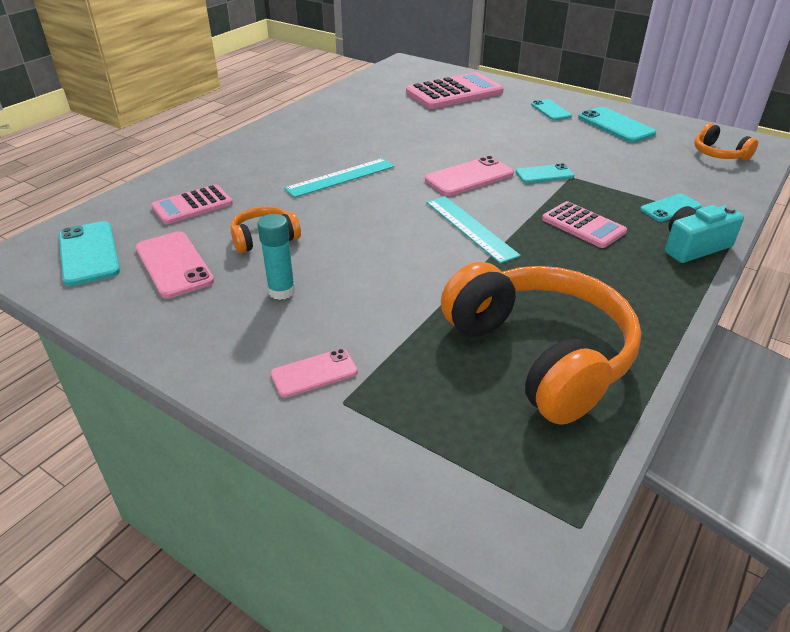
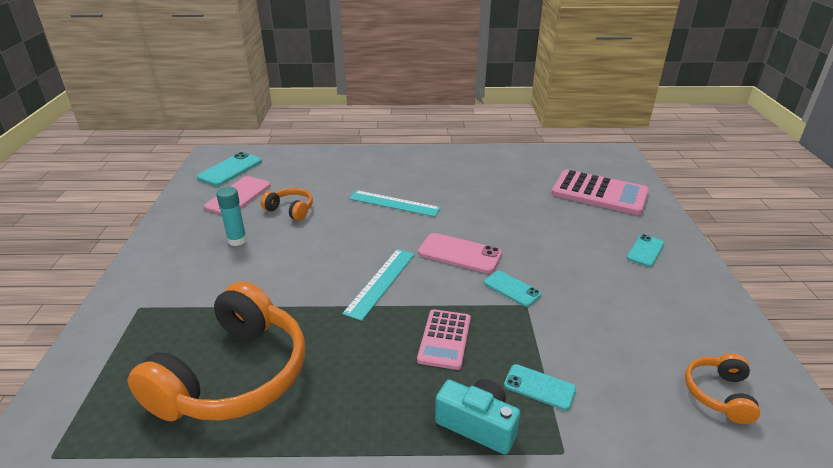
camera: 55 degrees right, 5 degrees down
pink calculator [151,184,233,224] -> none
pink phone [271,349,358,398] -> none
turquoise phone [578,107,656,143] -> none

